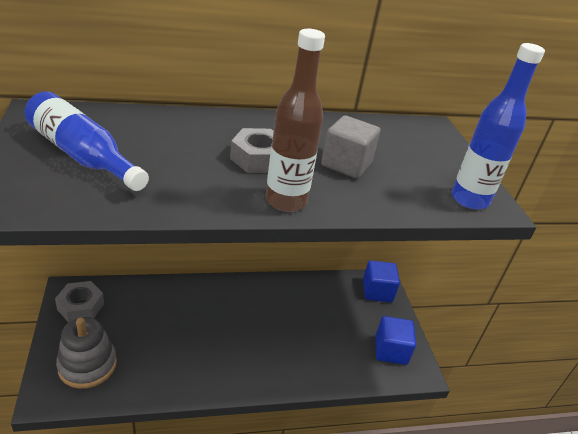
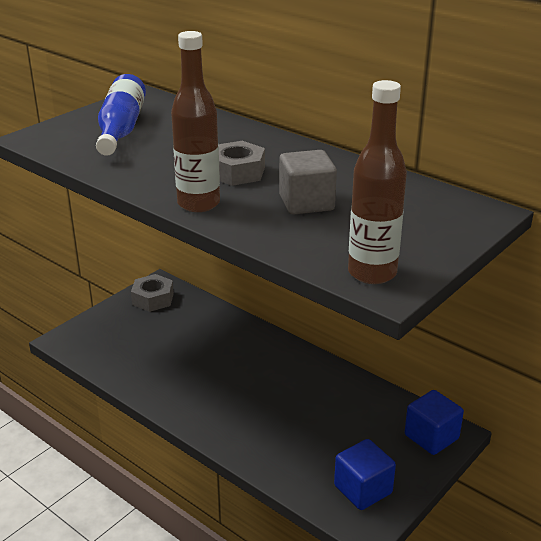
camera: 55 degrees right, 5 degrees down
grey stacking toy [56,317,117,389] -> none
blue bottle [452,43,545,210] -> brown bottle [348,80,407,284]

